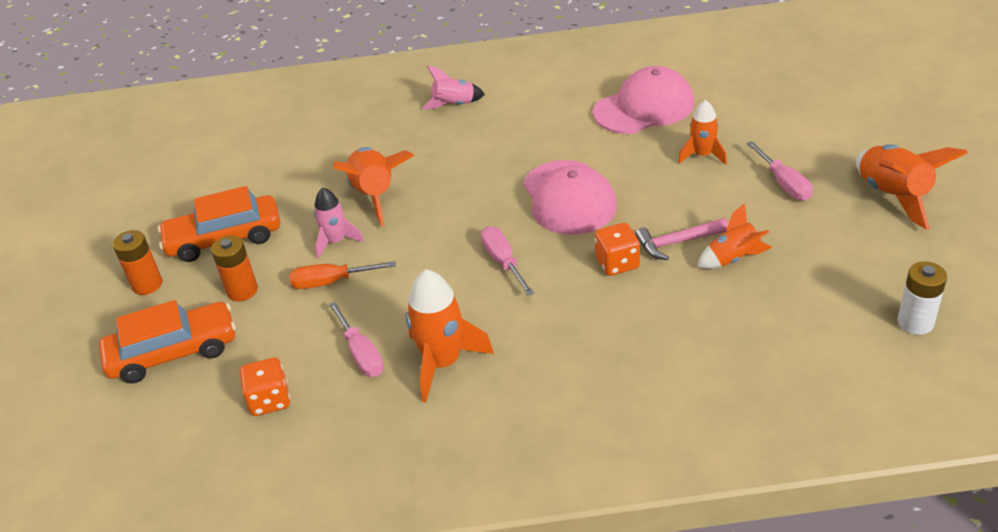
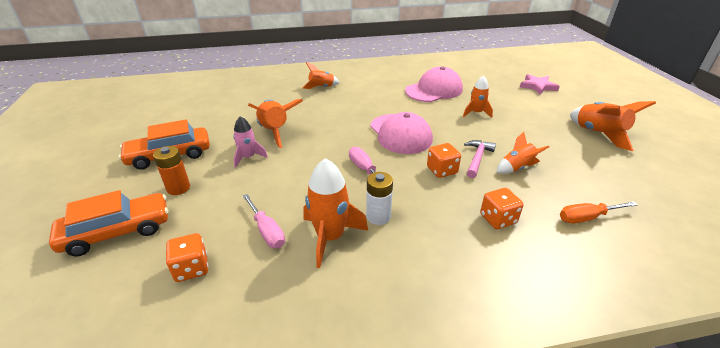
camera: 10 degrees left, 5 degrees down
orange battery [113,230,162,295] -> none
orange screwdriver [289,261,396,289] -> orange screwdriver moved to [560,201,638,223]
pink rocket [422,65,485,109] -> orange rocket [303,62,340,89]
pink hammer [635,218,728,260] -> pink hammer turned 135 degrees clockwise [464,140,496,178]
pink screwdriver [747,141,813,201] -> none
white battery [898,261,947,335] -> white battery moved to [366,172,393,225]
none -> orange dice [480,188,524,229]
none -> pink star [520,74,560,95]

